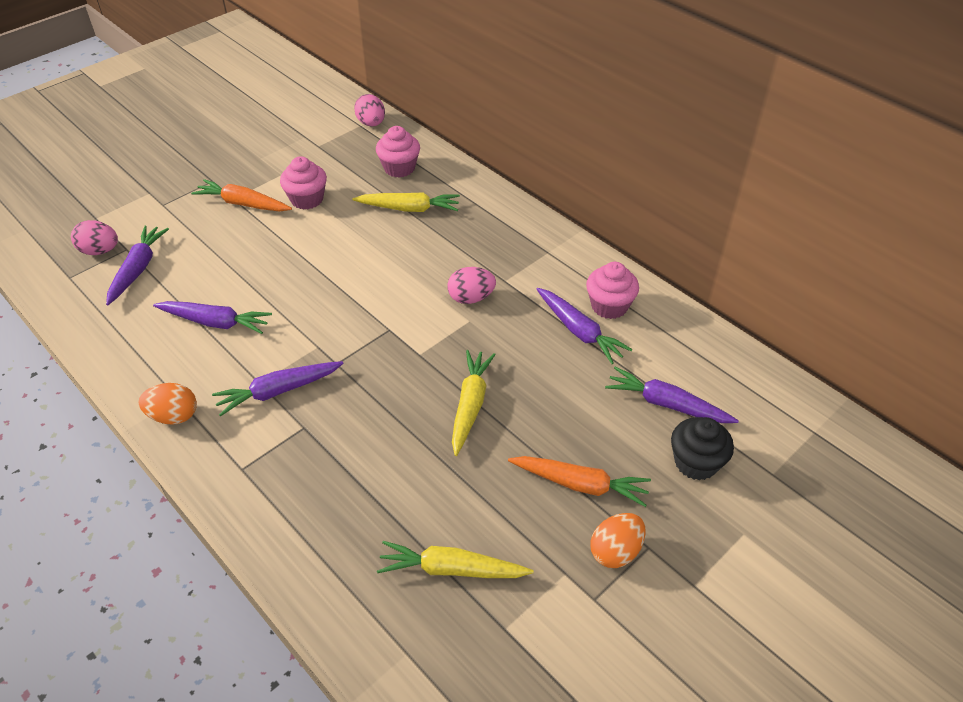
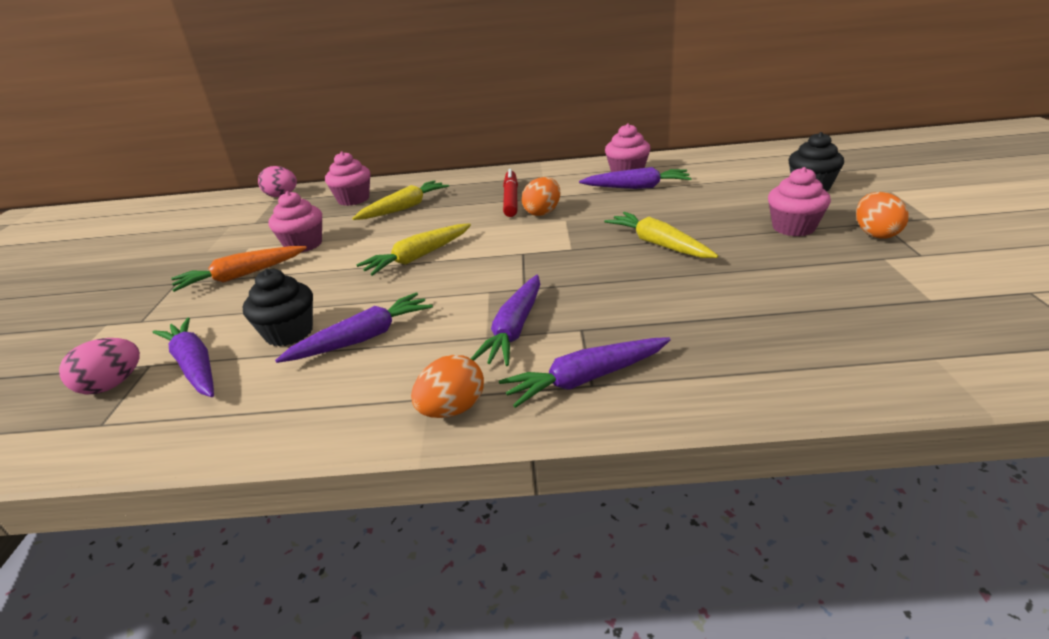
camera: 45 degrees left, 15 degrees down
yellow carrot [377,541,533,578] -> yellow carrot moved to [356,223,471,276]
pink egg [447,267,496,304] -> orange egg [522,177,561,216]
orange carrot [508,456,651,507] -> pink cupcake [768,167,831,236]
purple carrot [605,367,739,423] -> purple carrot moved to [499,337,671,408]
none -> black cupcake [243,269,313,346]
none -> red marker [503,169,518,217]

